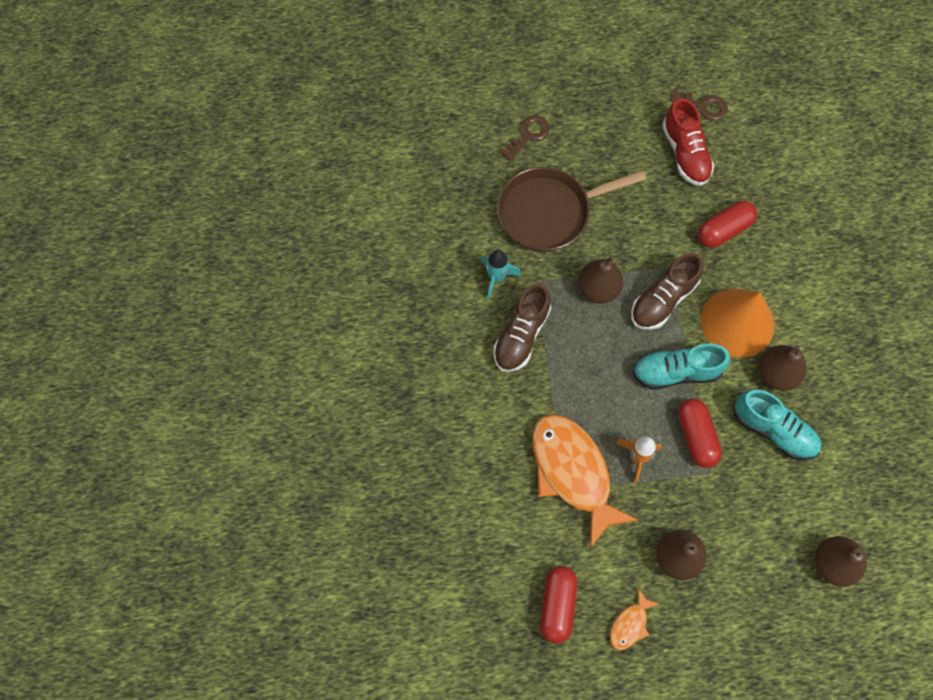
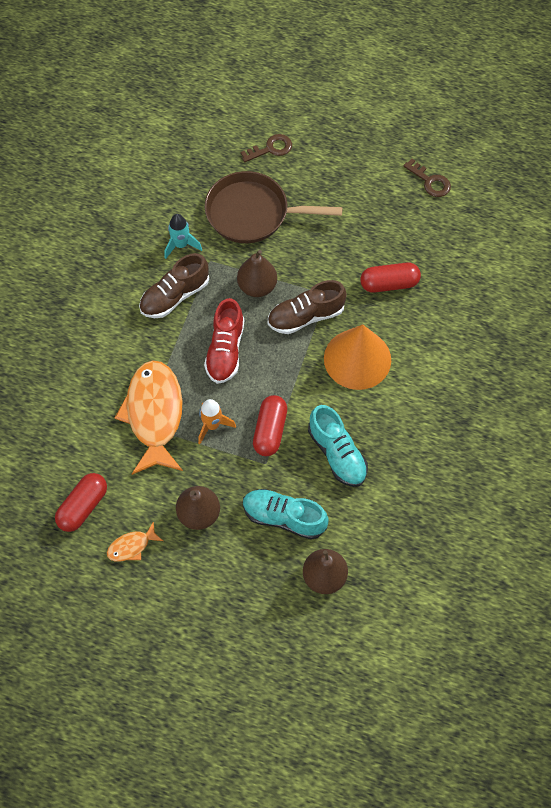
camera: 25 degrees right, 5 degrees down
turquoise shoe [632,344,730,390] -> turquoise shoe moved to [243,489,329,540]
red shoe [662,98,714,186] -> red shoe moved to [204,298,244,384]
brown pear [759,345,807,391] -> none

